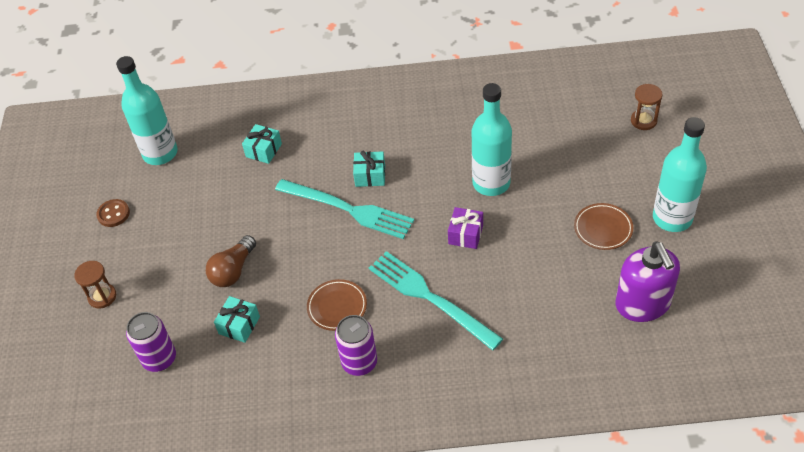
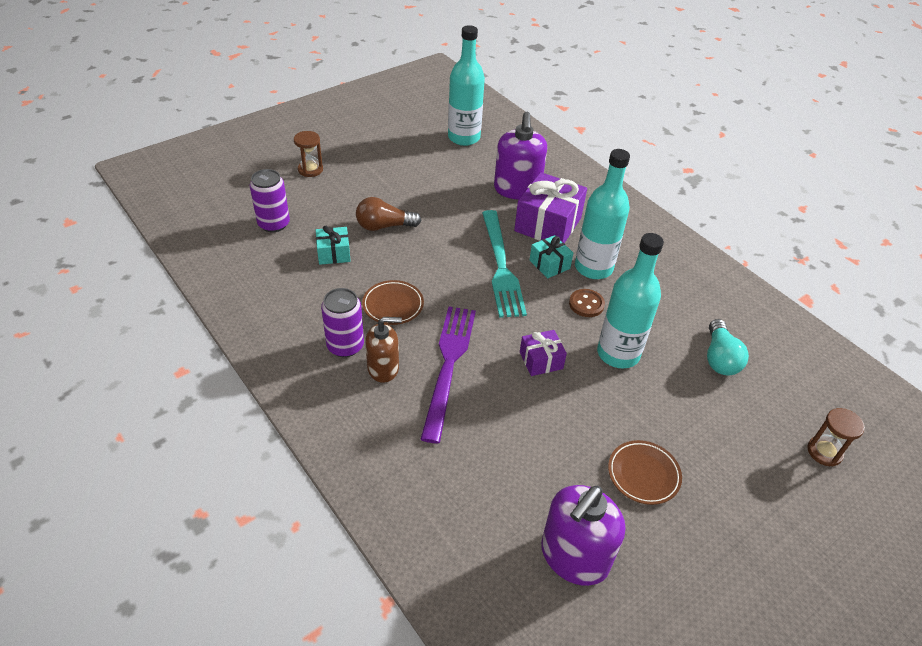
camera: 50 degrees right, 5 degrees down
brown button [96,199,130,227] -> brown button moved to [569,289,605,317]
turquoise gift [242,124,282,164] -> purple soap dispenser [494,112,547,200]
turquoise fork [369,251,503,350] -> purple fork [420,307,476,443]
turquoise bottle [653,117,707,232] -> turquoise bottle moved to [575,149,630,279]
none -> brown soap dispenser [365,317,402,383]
none -> purple gift [514,172,587,243]
none -> turquoise light bulb [707,319,749,375]

